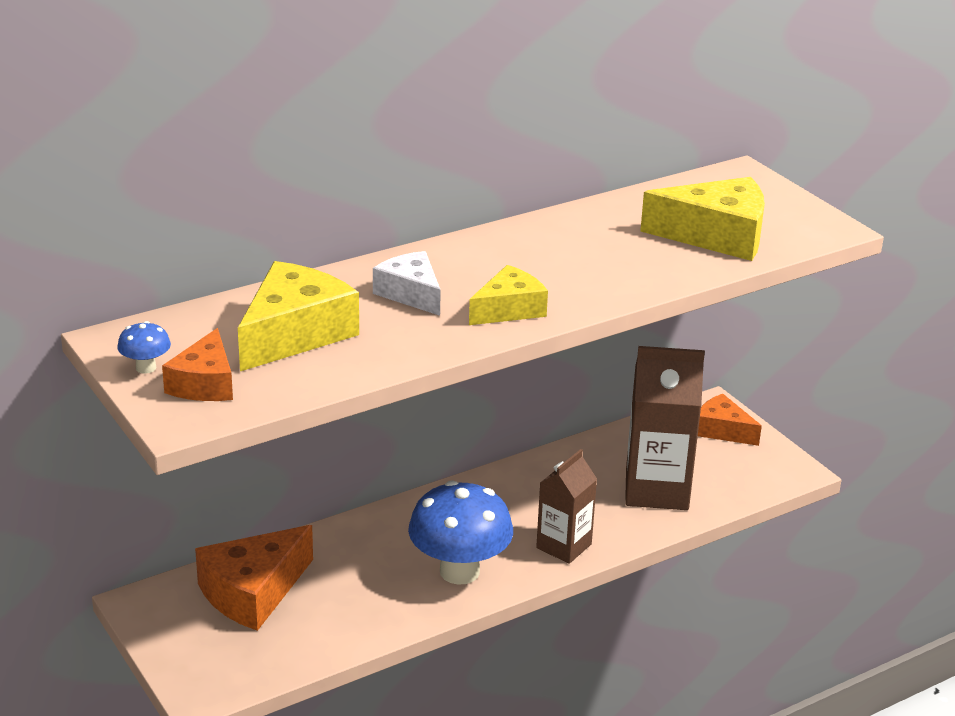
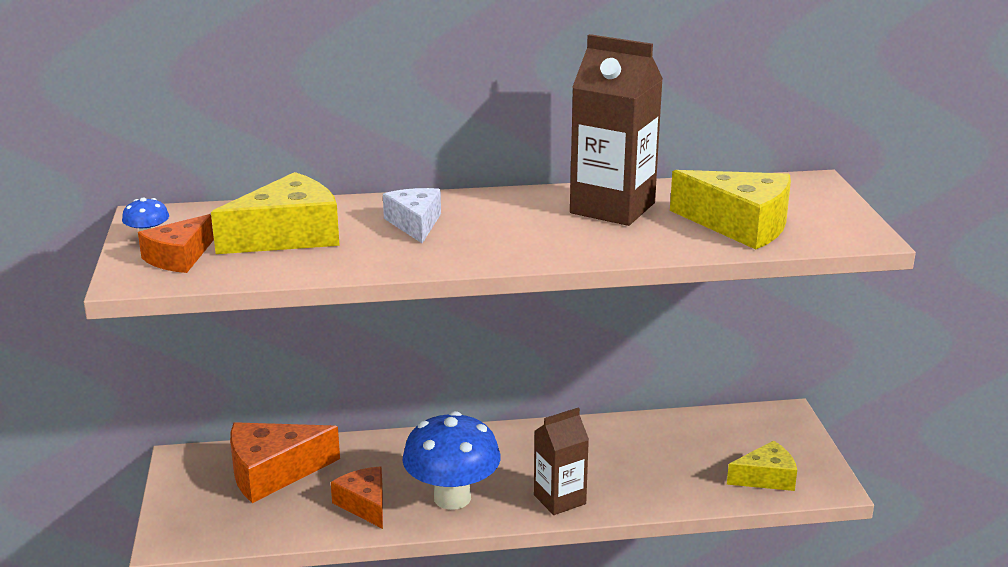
camera: 25 degrees right, 5 degrees down
yellow cheese [469,265,548,325] -> yellow cheese moved to [727,441,797,491]
brown carton [625,346,705,510] -> brown carton moved to [570,34,663,226]
orange cheese [698,394,762,446] -> orange cheese moved to [331,466,383,529]

